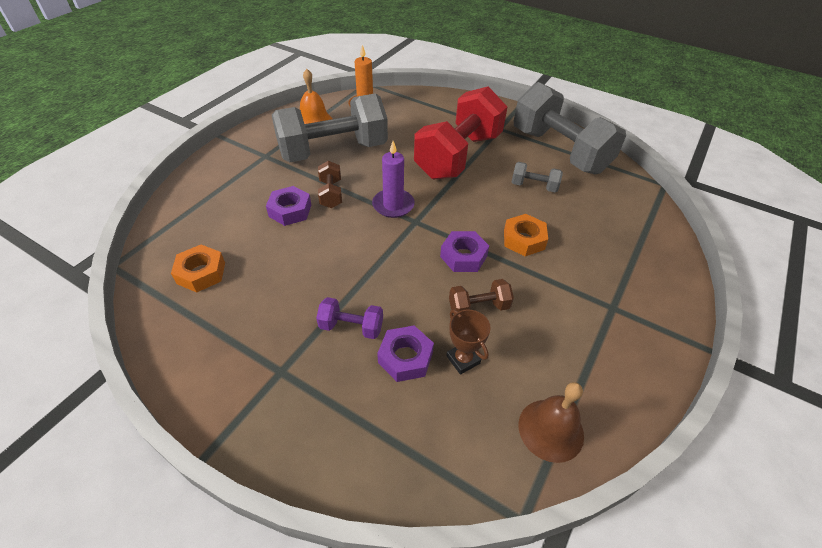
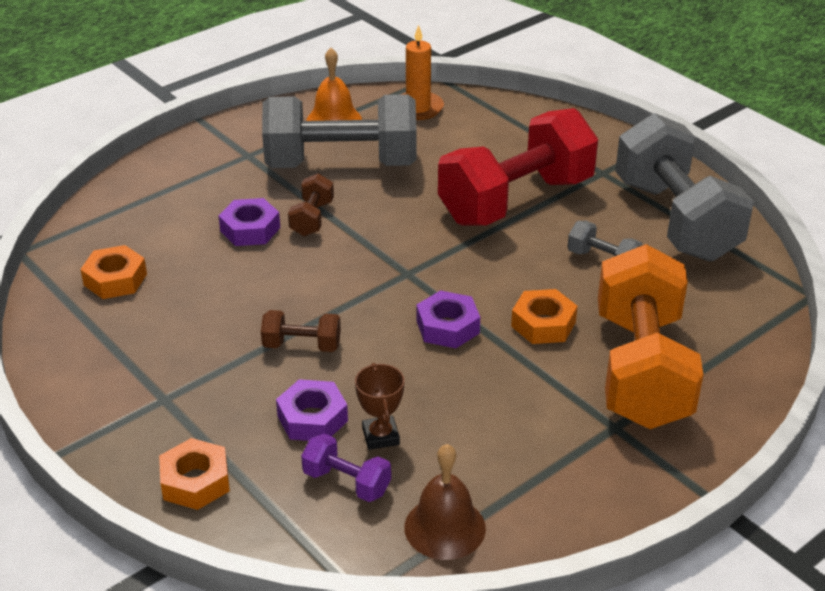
camera: 20 degrees right, 10 degrees down
purple dumbbell [316,297,383,339] -> purple dumbbell moved to [301,433,391,502]
purple candle [372,141,415,218] -> none
brown dumbbell [449,279,514,314] -> brown dumbbell moved to [261,310,341,352]
none -> orange nut [159,438,230,510]
none -> orange dumbbell [598,244,704,429]

